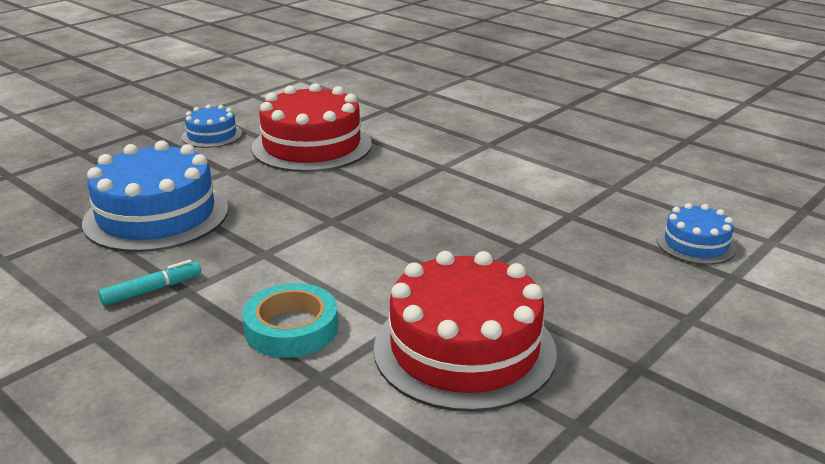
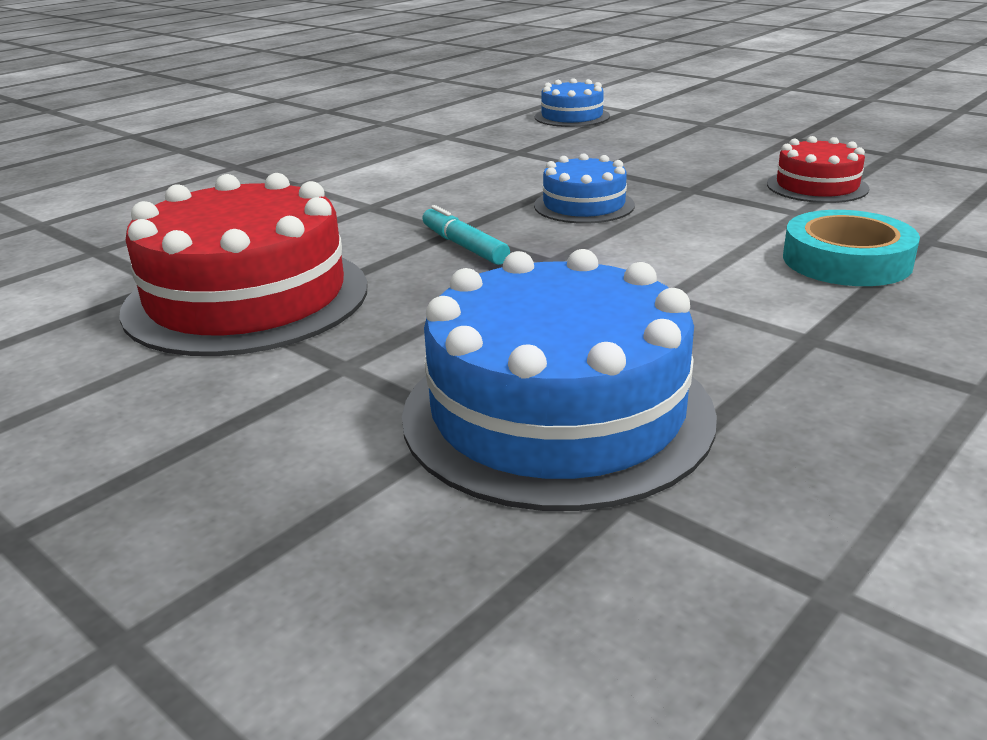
camera: 90 degrees left, 0 degrees up
turquoise marker [98,260,201,306] -> turquoise marker moved to [422,205,510,265]
blue cake [182,105,242,148] -> blue cake moved to [534,153,635,224]
red cake [373,251,557,412] -> red cake [767,136,869,203], size x0.51

